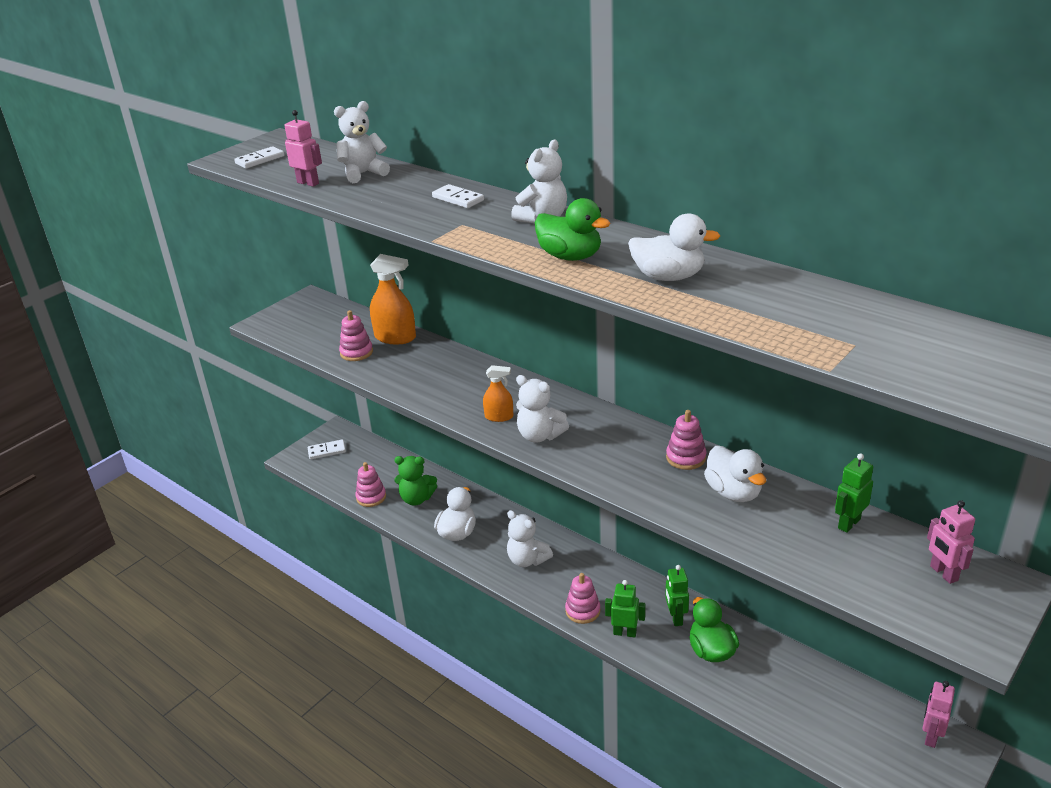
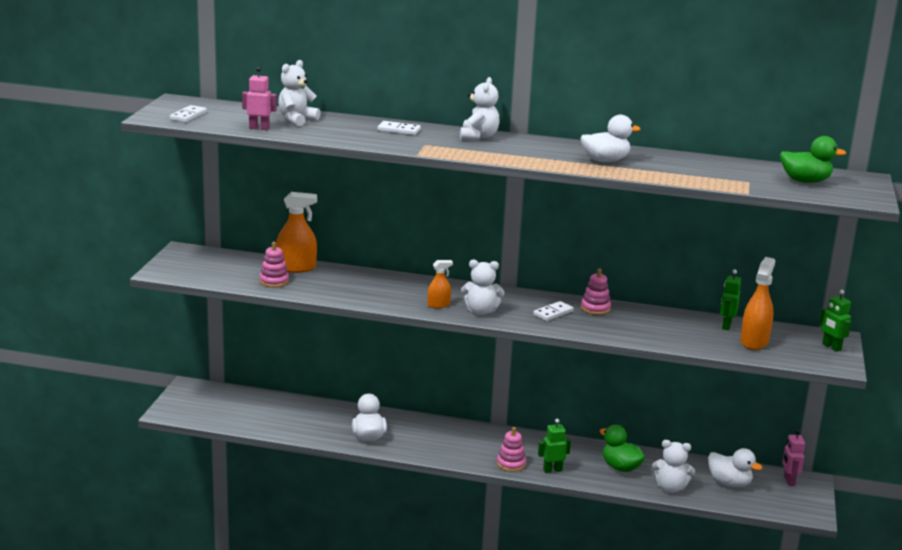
camera: 30 degrees left, 10 degrees down
white domino [308,439,346,459] -> white domino moved to [533,301,574,321]
pink stacking toy [355,462,386,507] -> none
green teddy bear [394,456,437,506] -> none
white teddy bear [507,510,553,567] -> white teddy bear moved to [652,440,695,492]
green duck [535,198,610,261] -> green duck moved to [780,136,846,183]
green robot [665,565,689,626] -> green robot moved to [820,290,851,352]
white duck [704,446,766,502] -> white duck moved to [708,448,763,487]
pink robot [927,500,975,584] -> none
none -> orange spray bottle [740,257,775,350]

